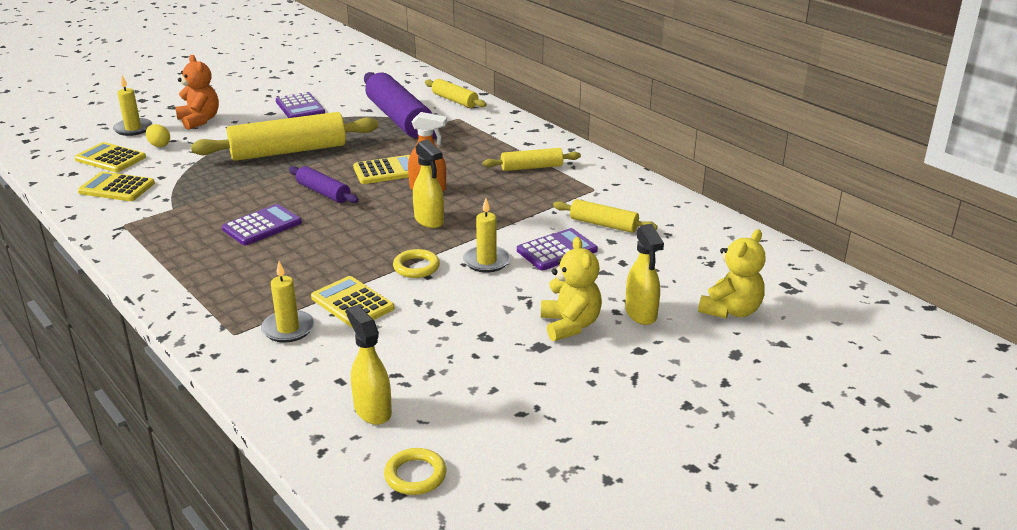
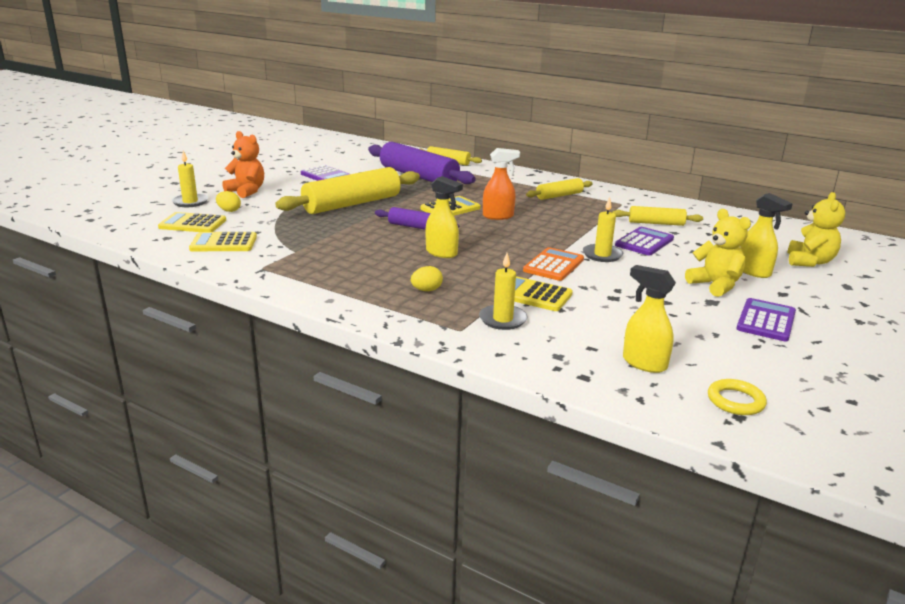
camera: 20 degrees left, 5 degrees down
purple calculator [222,204,302,245] -> purple calculator moved to [736,298,796,342]
yellow ring [393,249,440,278] -> orange calculator [523,247,584,281]
yellow spray bottle [413,139,444,228] -> yellow spray bottle moved to [426,176,463,258]
none -> yellow egg [411,266,443,291]

